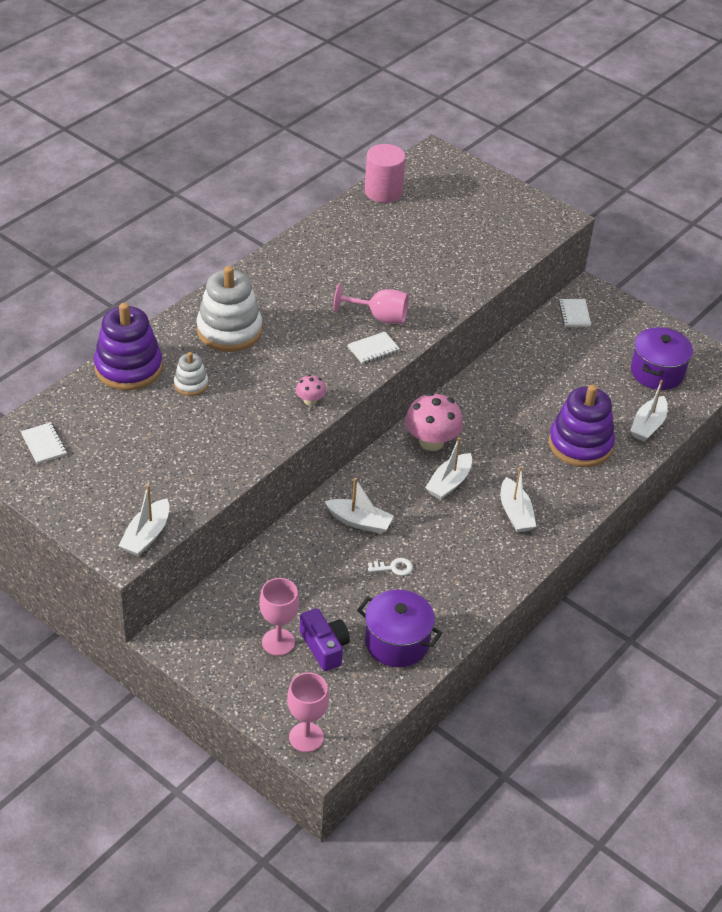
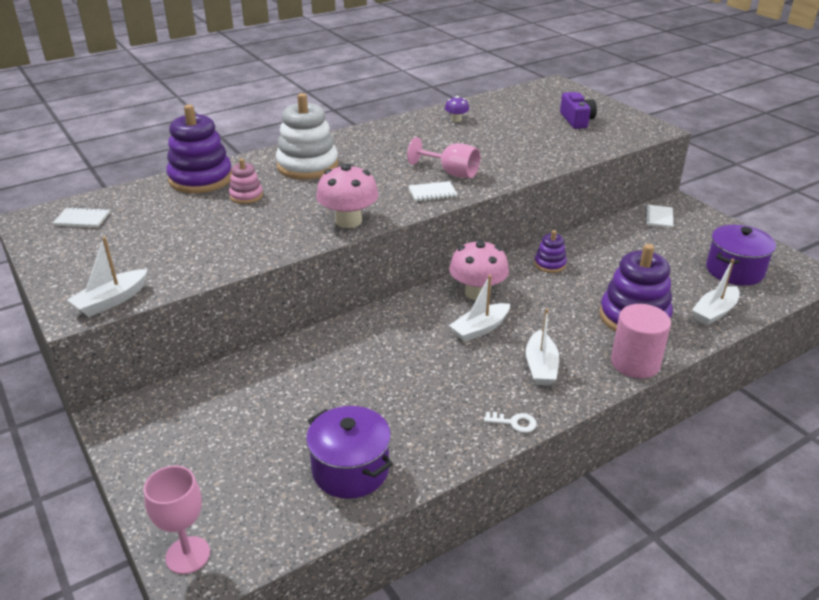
camera: 20 degrees right, 10 degrees down
white notebook [21,422,67,464] -> white notebook turned 75 degrees counterclockwise [53,207,110,227]
white stacking toy [174,352,208,396] -> pink stacking toy [229,158,263,204]
pink goblet [259,578,299,656] -> none
pink mushroom [296,375,326,406] -> pink mushroom [316,164,379,228], size x1.99
purple camera [300,608,350,671] -> purple camera moved to [560,92,597,129]
white boat [325,478,394,534] -> none
pink cylinder [365,144,406,203] -> pink cylinder moved to [611,304,671,379]
white key [368,558,413,576] -> white key moved to [484,412,537,433]
none -> purple mushroom [445,96,469,122]
none -> purple stacking toy [534,230,567,273]

